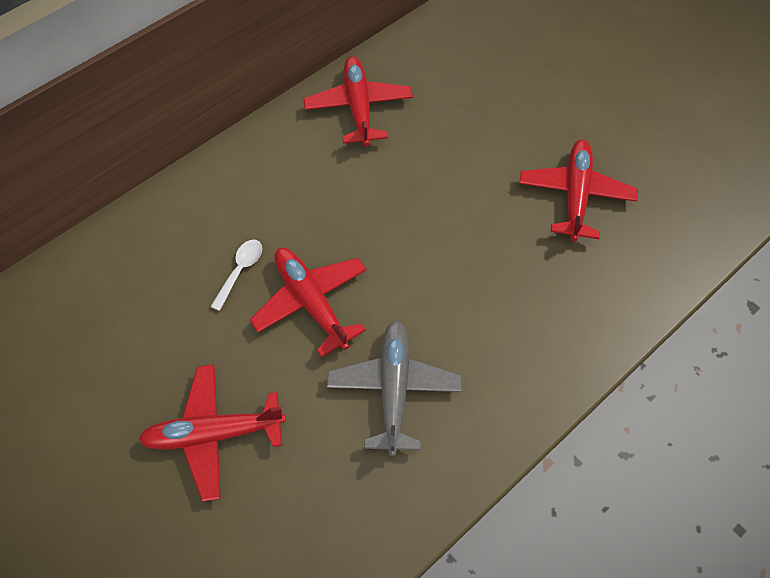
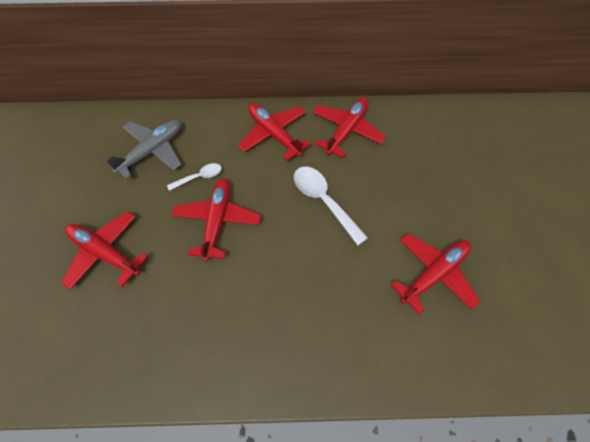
camera: 40 degrees right, 0 degrees up
grey plane [327,320,462,456] -> grey plane moved to [105,120,182,179]
none -> red plane [238,103,311,161]
none -> white spoon [294,167,368,245]

